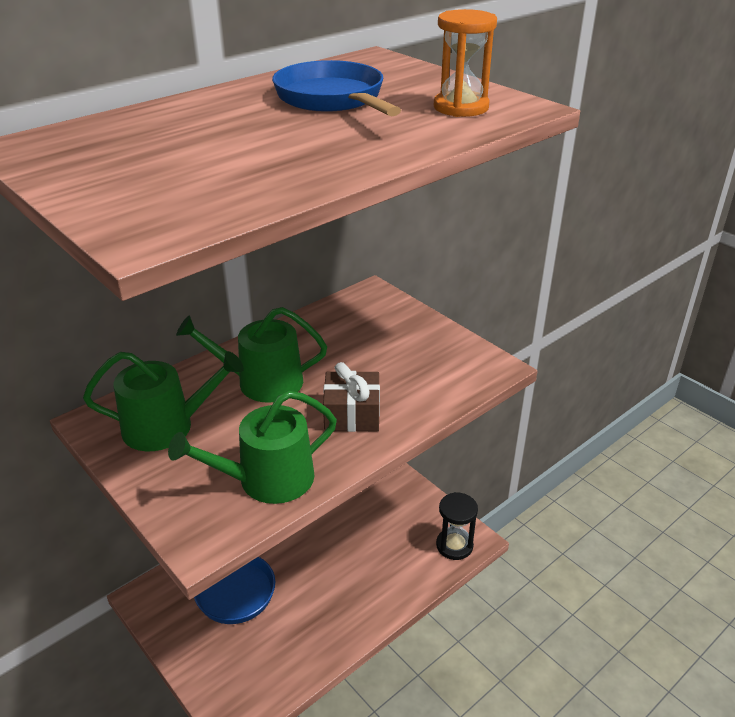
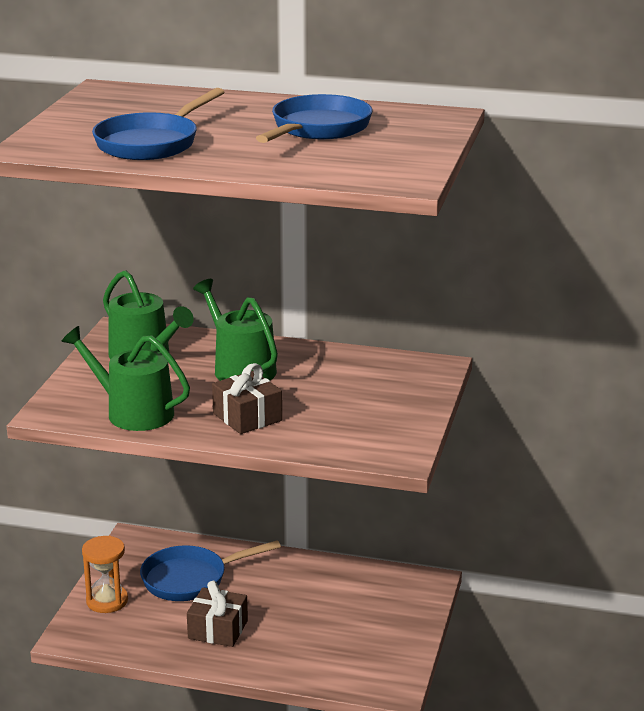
camera: 55 degrees right, 10 degrees down
orange hourglass [434,9,497,117] -> orange hourglass moved to [82,536,128,613]
black hourglass [436,492,478,560] -> none
none -> blue pan [92,88,224,160]
none -> brown gift [187,581,248,647]

